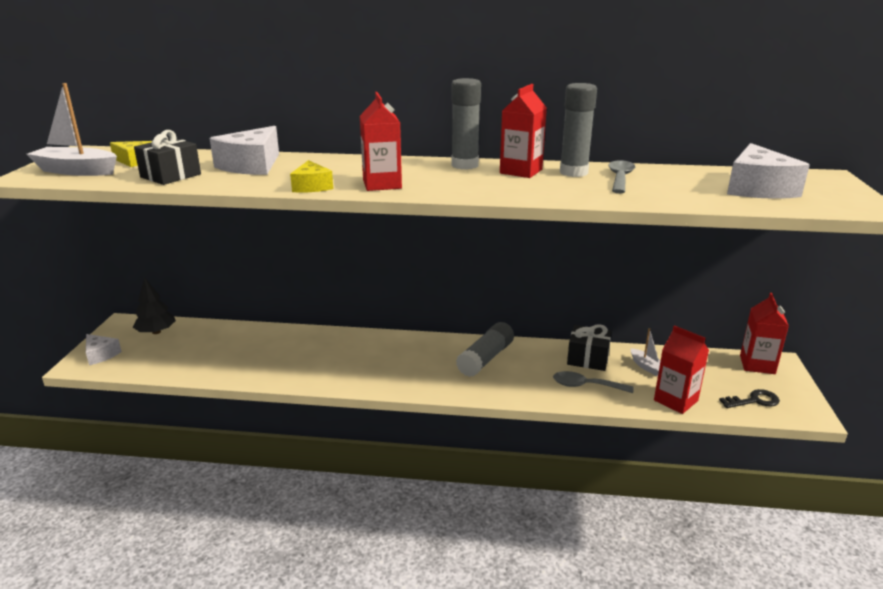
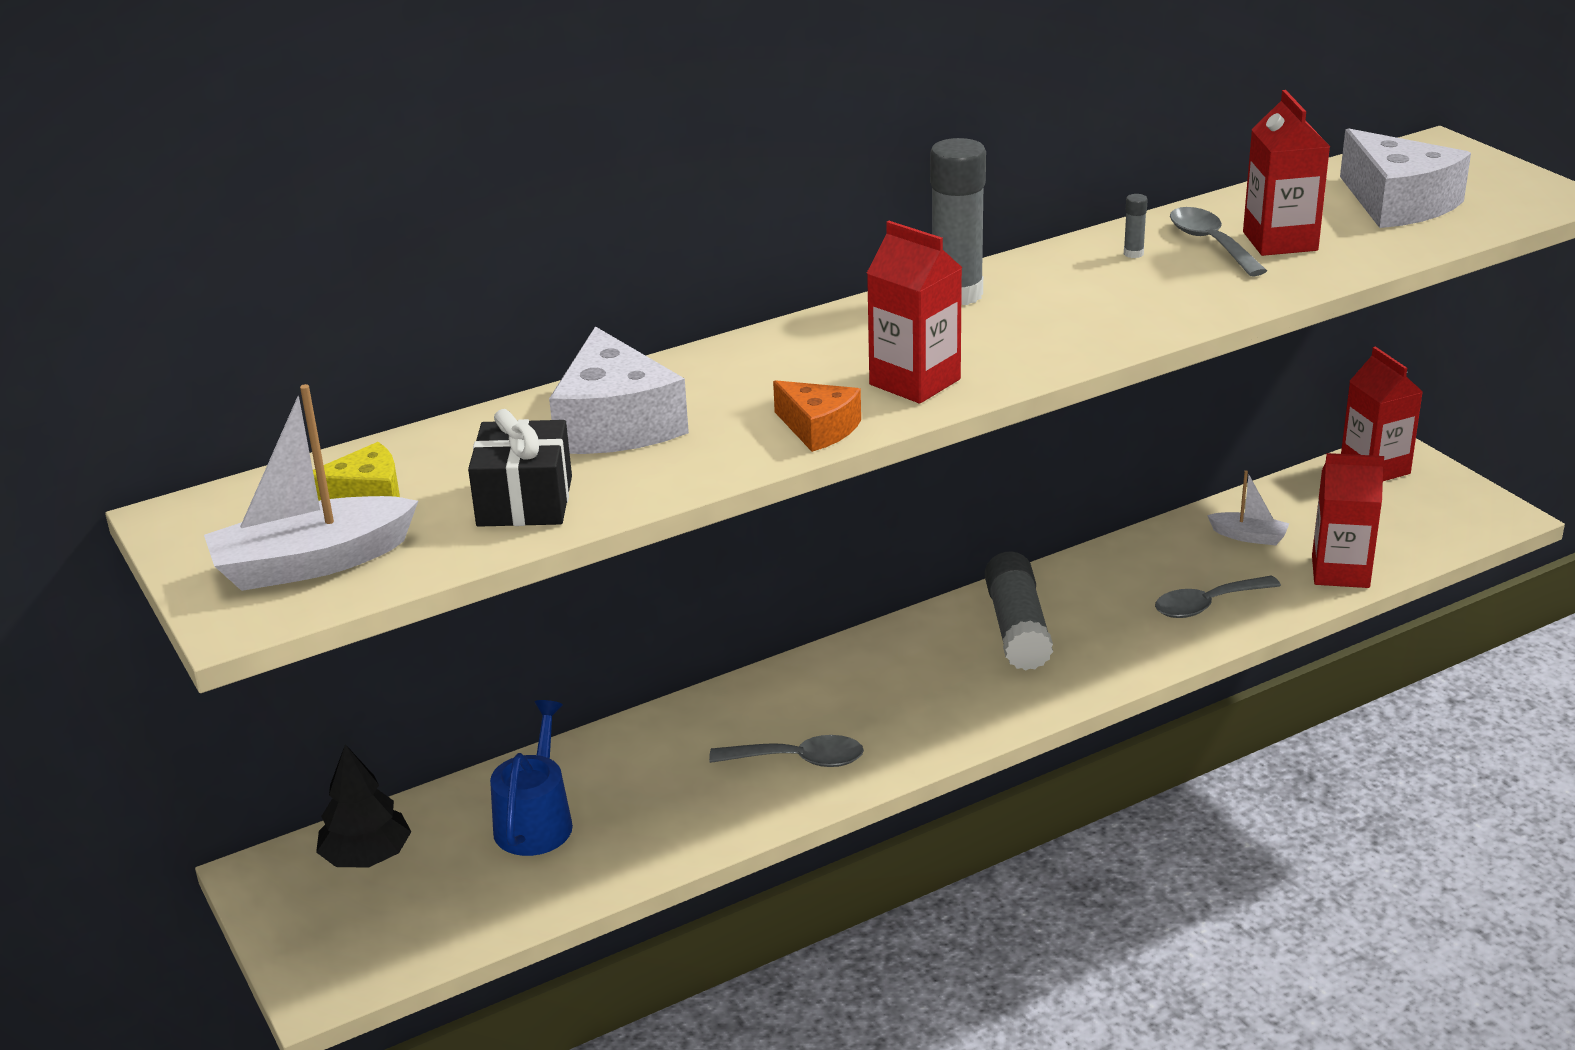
camera: 35 degrees left, 5 degrees up
white cheese [86,334,122,365] -> none
yellow cheese [290,160,333,193] -> orange cheese [773,380,861,452]
red carton [500,84,547,178] -> red carton moved to [1243,90,1330,256]
grey glue stick [560,83,597,177] -> grey glue stick [1124,194,1148,258], size x0.40
black gift [567,324,612,371] -> none
black key [719,389,780,408] -> none
none -> blue watering can [490,700,573,856]
none -> grey spoon [709,735,864,767]

